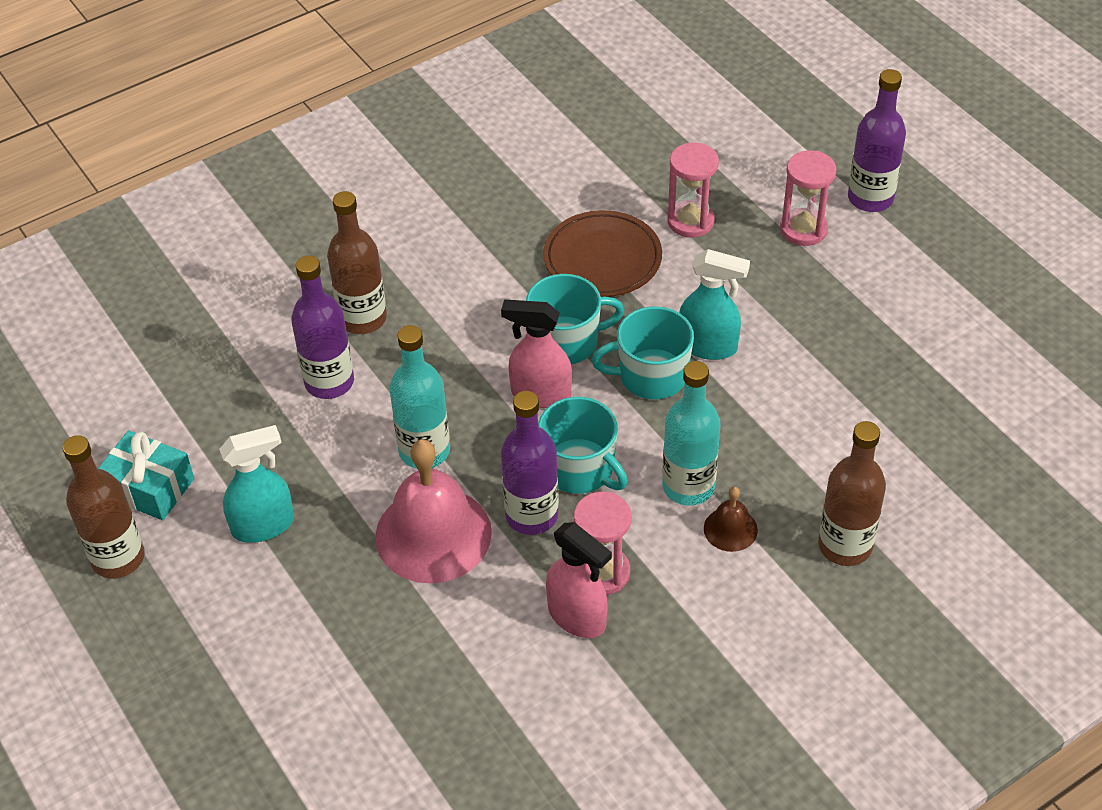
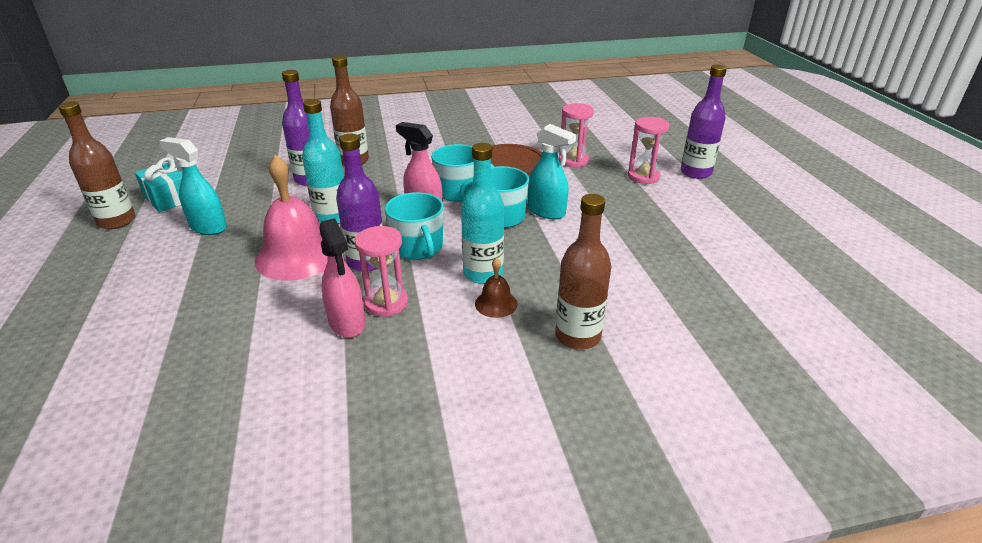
camera: 20 degrees right, 15 degrees down
turquoise spray bottle [219,425,294,543] -> turquoise spray bottle turned 150 degrees counterclockwise [159,137,227,235]

